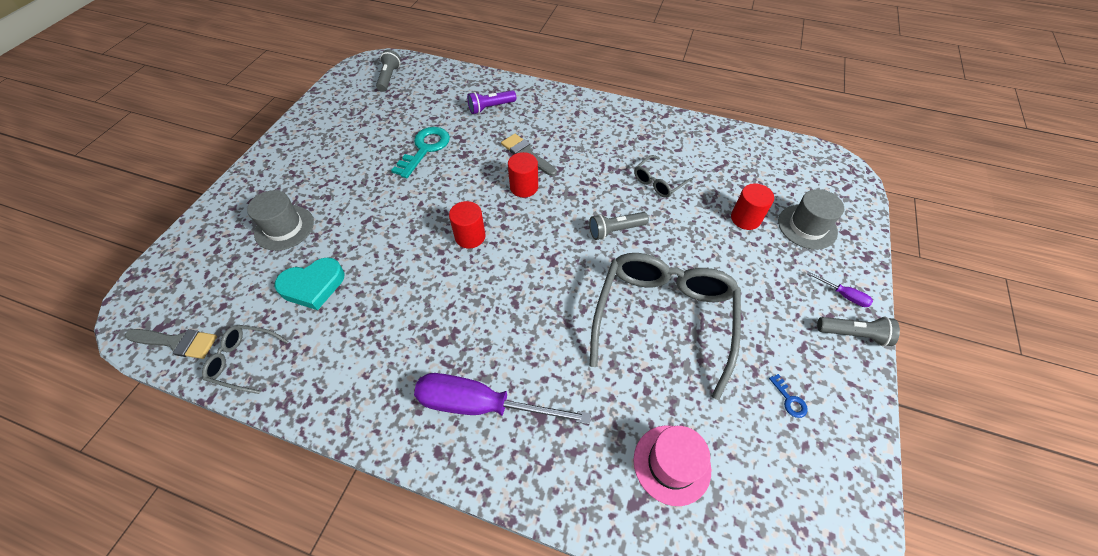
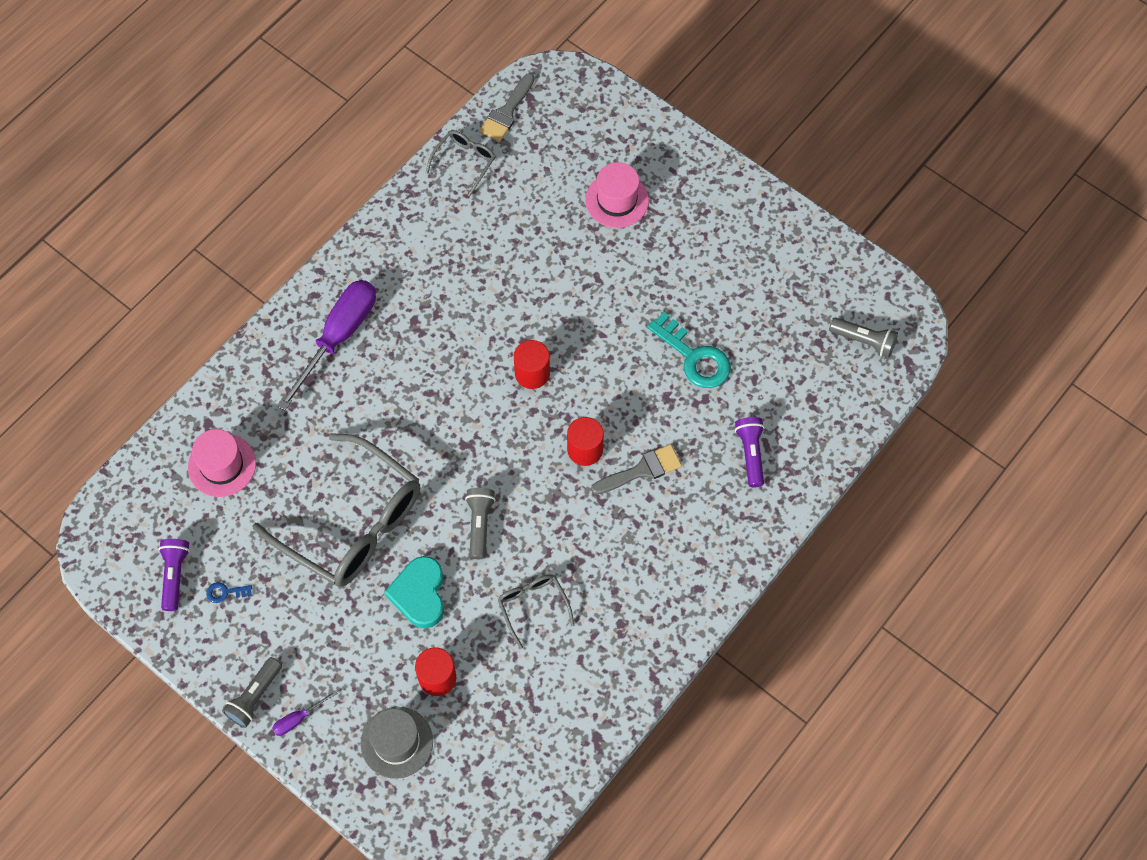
camera: 110 degrees right, 10 degrees up
grey hat [247,190,314,251] -> pink hat [585,162,649,228]
turquoise heart [274,257,344,310] -> turquoise heart moved to [384,556,444,629]
none -> purple flashlight [158,539,190,611]

